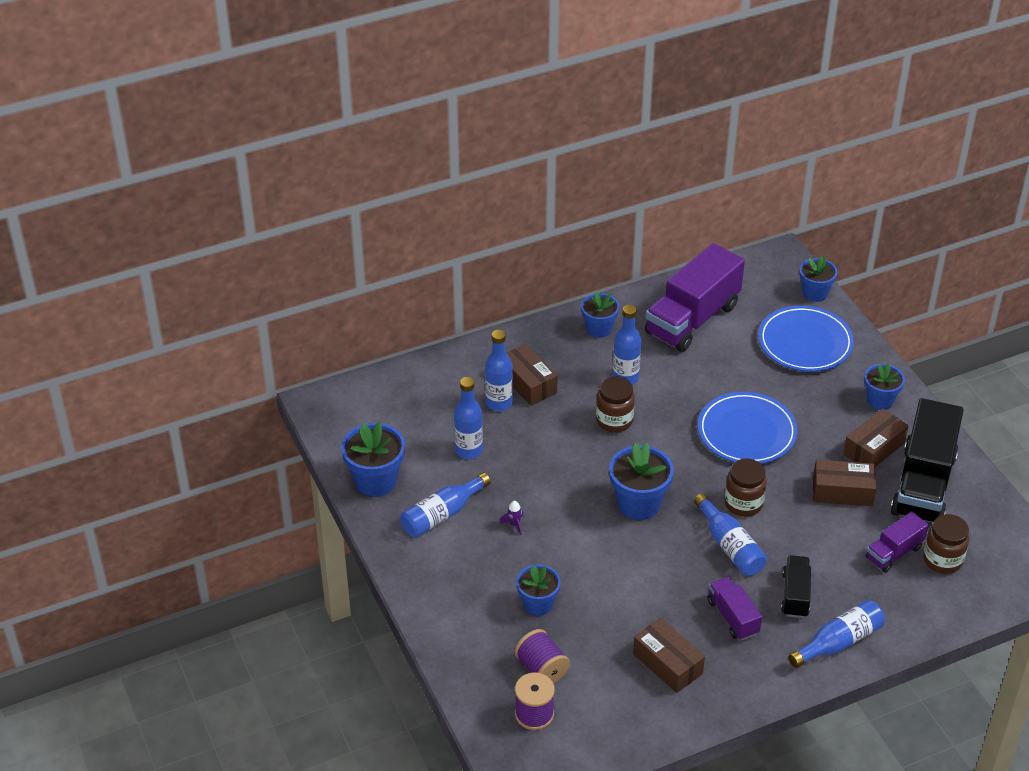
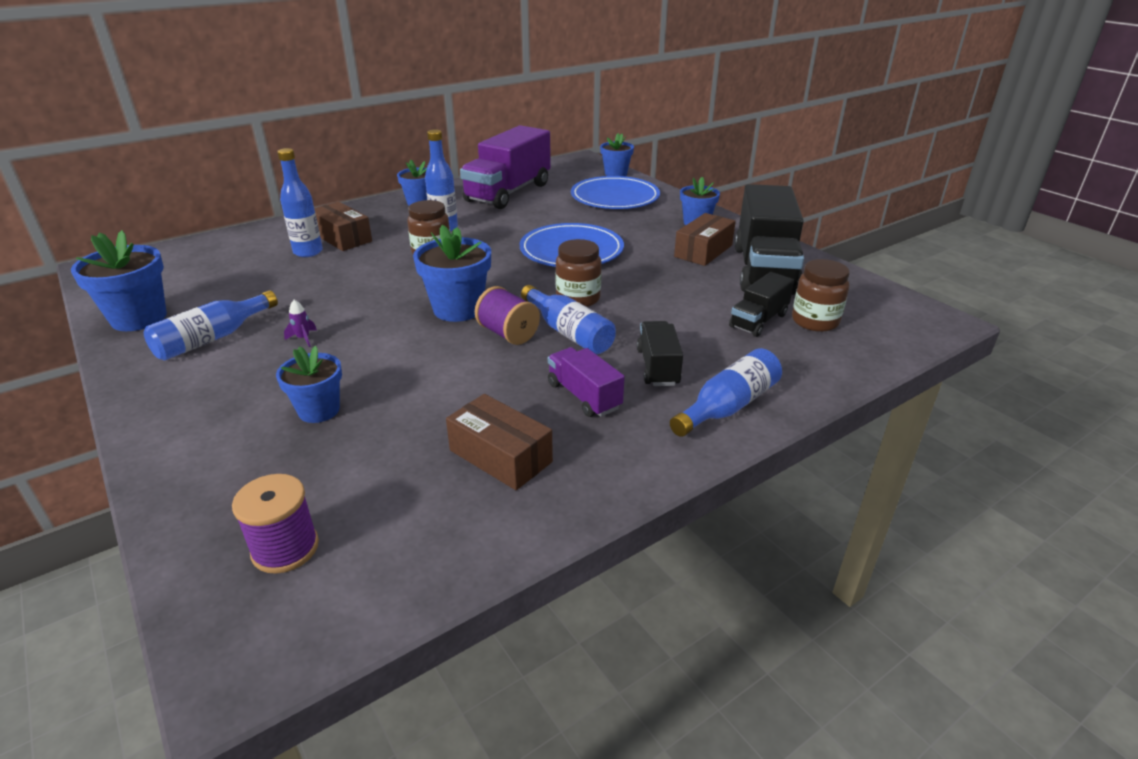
camera: 10 degrees left, 10 degrees down
blue bottle [454,377,483,459] -> none
purple spool [515,629,570,684] -> purple spool moved to [475,286,540,345]
brown box [813,460,876,506] -> none
purple truck [866,511,929,573] -> black truck [729,272,794,337]

